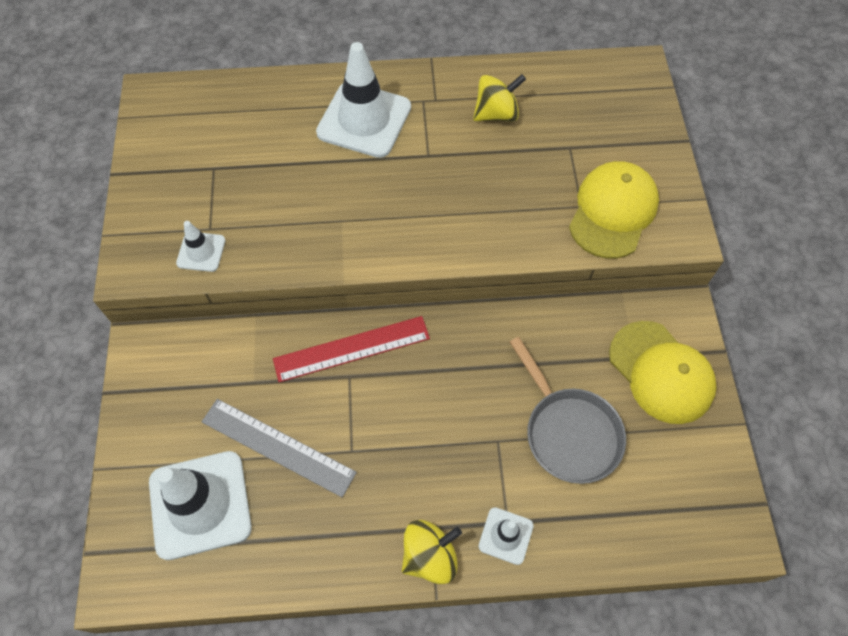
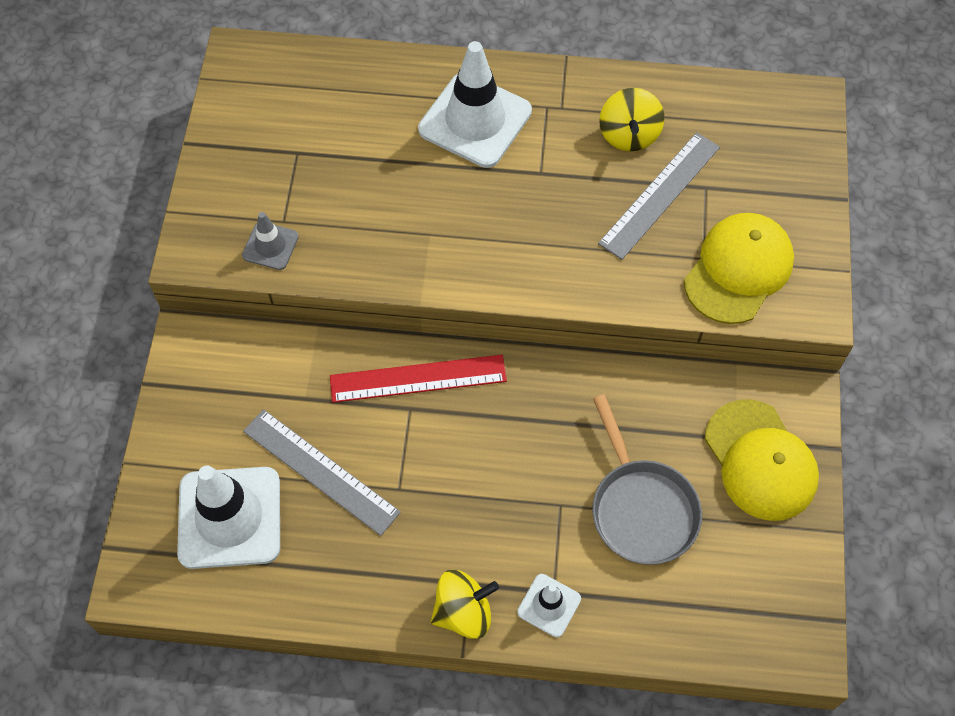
camera: 10 degrees right, 0 degrees up
white traffic cone [176,221,225,272] -> grey traffic cone [242,212,299,270]
yellow spinning top [473,74,526,122] -> yellow spinning top turned 105 degrees clockwise [599,88,664,151]
none -> grey ruler [598,132,720,260]

